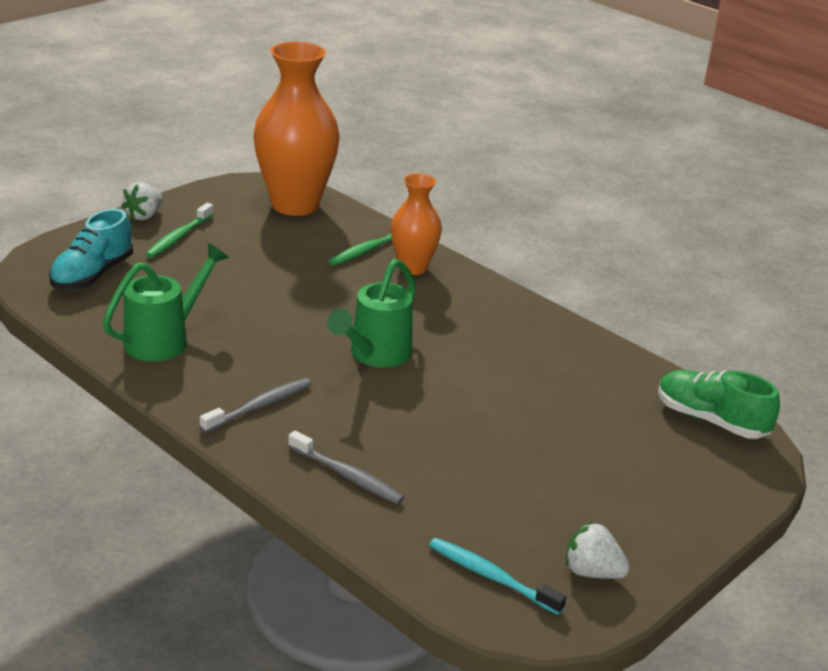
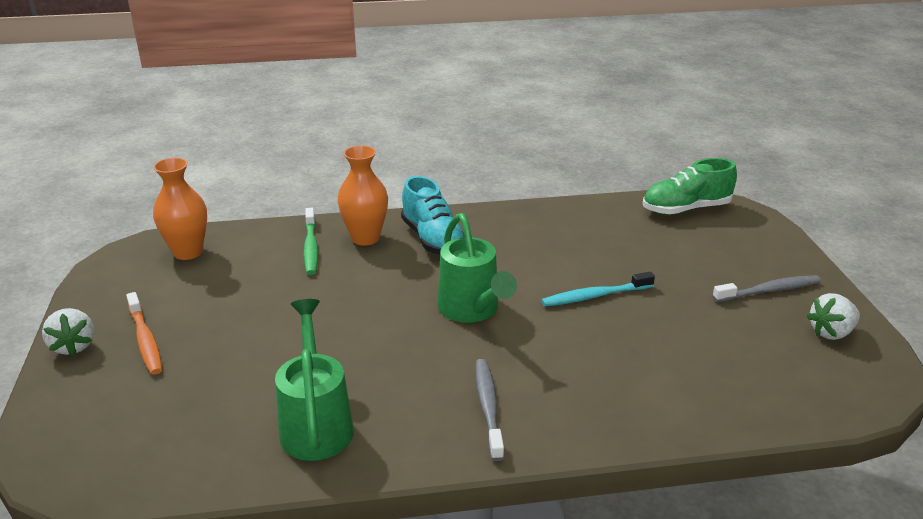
camera: 50 degrees left, 0 degrees up
turquoise shoe [49,209,133,290] -> turquoise shoe moved to [401,176,465,255]
green toothbrush [146,203,214,258] -> orange toothbrush [126,292,162,375]
orange vase [253,42,340,216] -> orange vase [153,158,207,260], size x0.56
grey toothbrush [288,430,404,504] -> grey toothbrush moved to [713,275,821,302]
turquoise toothbrush [429,538,566,615] -> turquoise toothbrush moved to [541,272,655,307]

